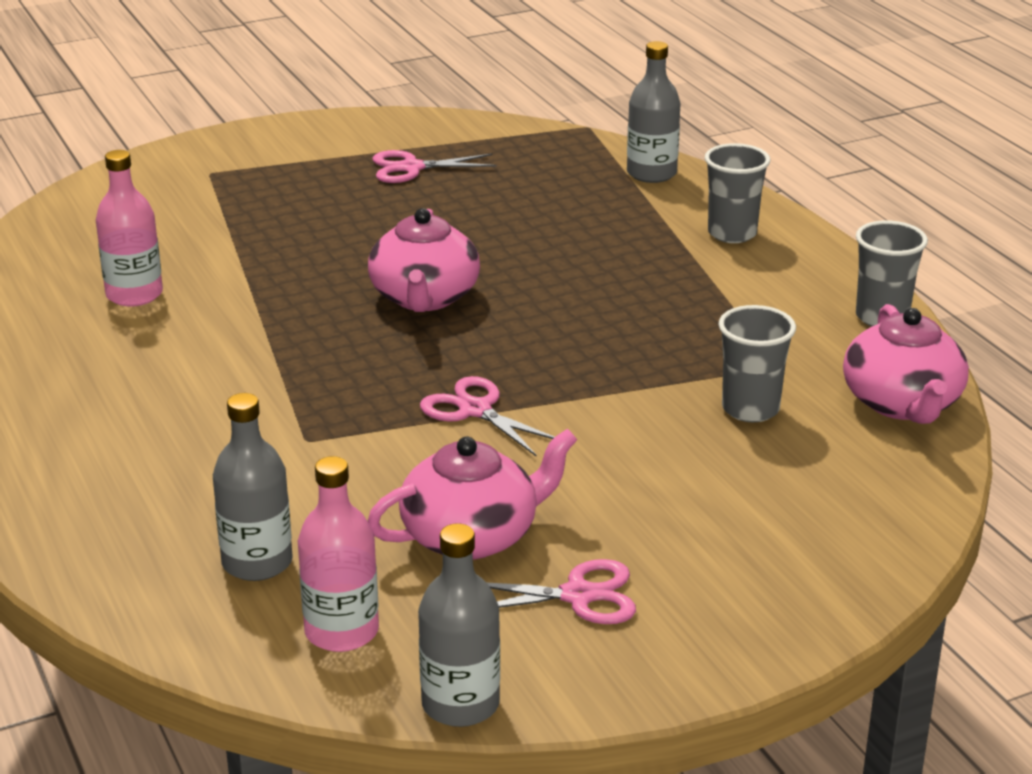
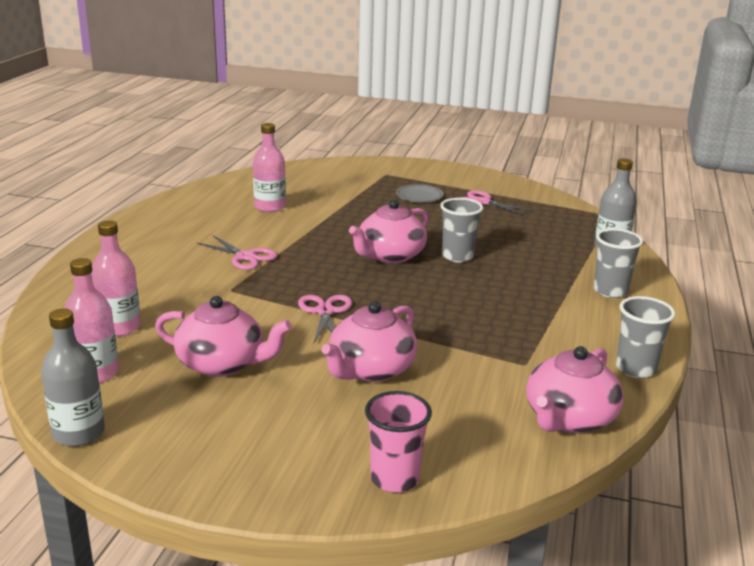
camera: 40 degrees right, 5 degrees down
grey bottle [213,393,293,581] -> pink bottle [91,220,141,337]
pink scissors [487,559,636,624] -> pink scissors moved to [197,235,278,270]
grey cup [718,305,796,422] -> grey cup moved to [440,198,483,262]
none -> pink teapot [321,301,417,382]
none -> pink cup [365,391,432,493]
none -> grey plate [396,185,443,202]

